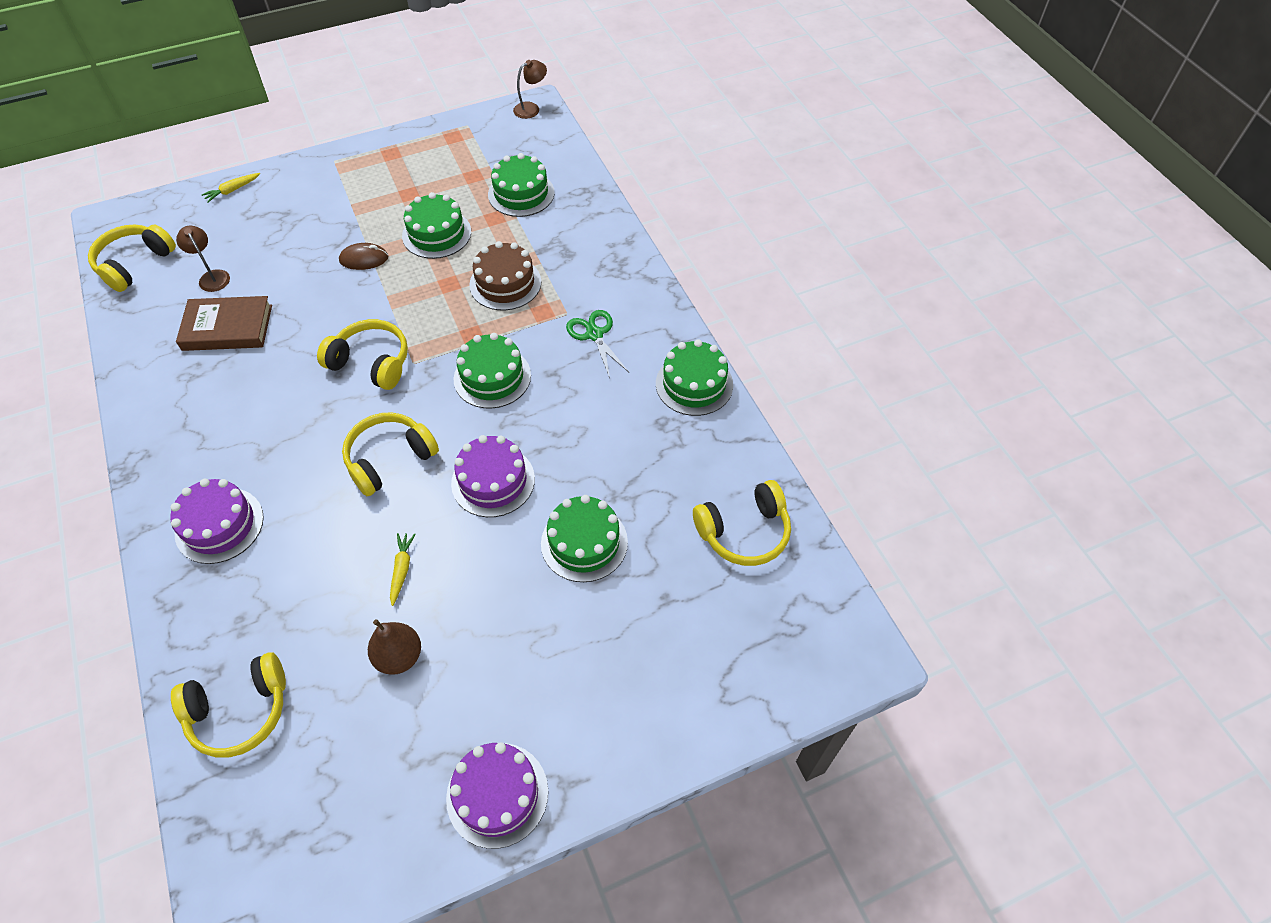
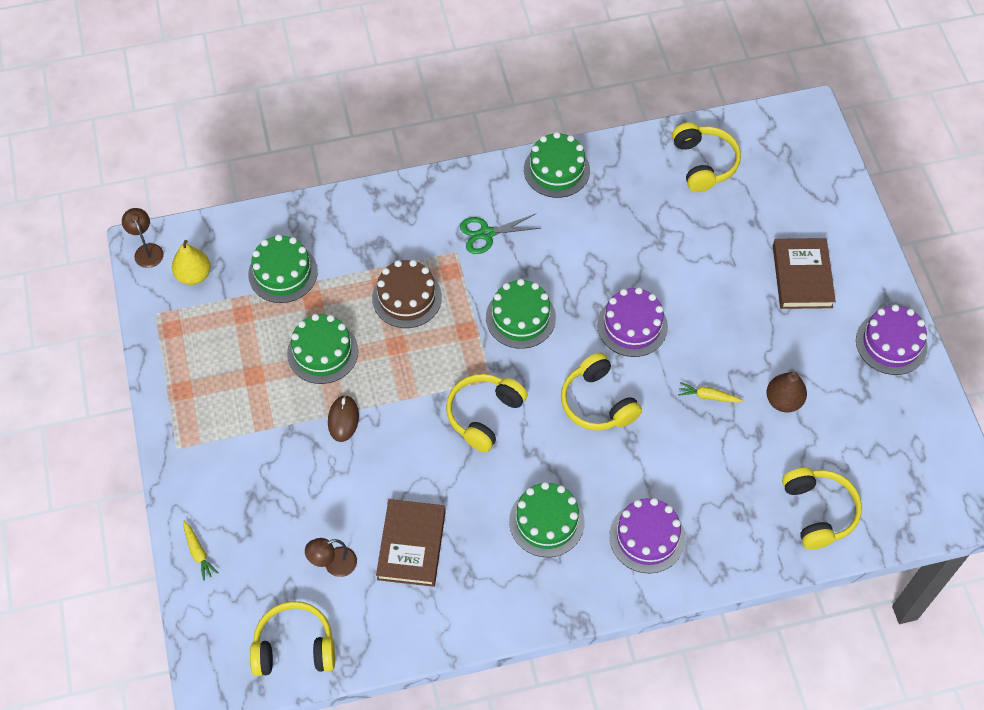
camera: 80 degrees left, 5 degrees up
yellow headphones [88,225,176,292] -> yellow headphones turned 135 degrees clockwise [250,601,335,676]
green cake [541,495,628,582] -> green cake moved to [509,482,585,557]
none -> yellow pear [172,240,211,285]
none -> brown book [773,238,836,309]

